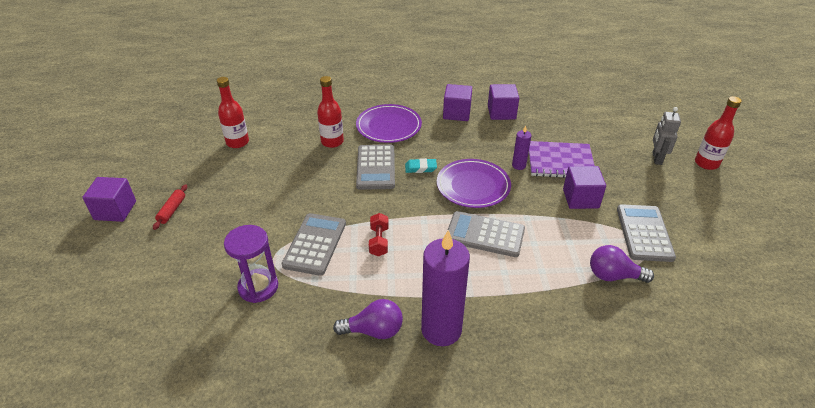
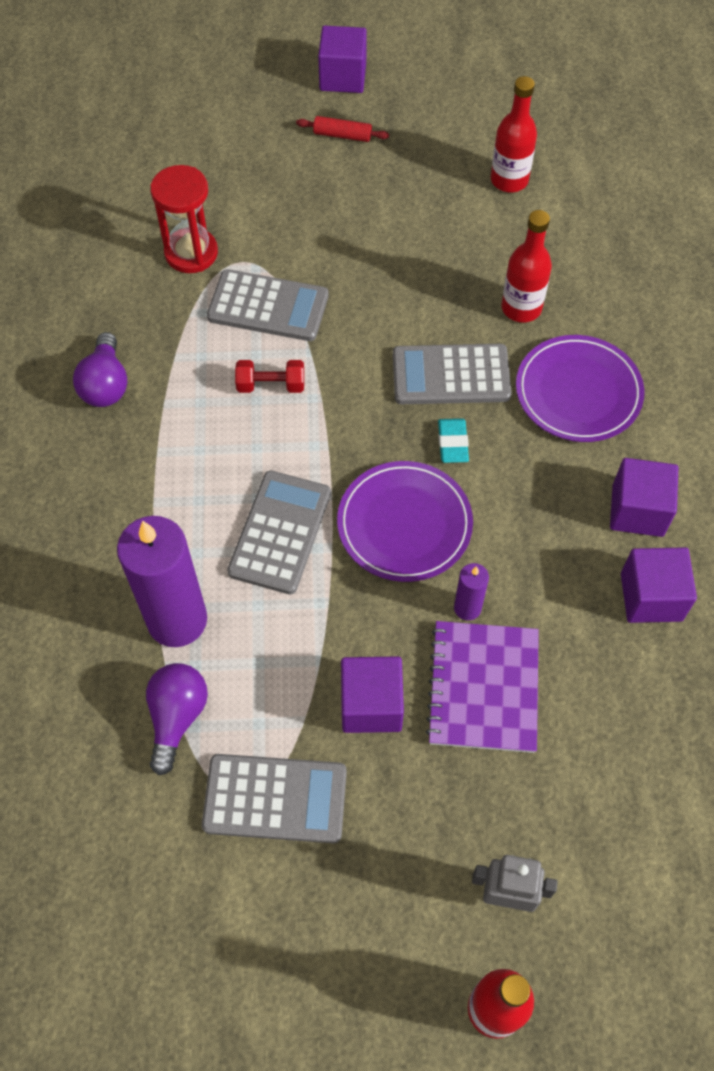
camera: 90 degrees right, 20 degrees up
purple hourglass [224,225,278,303] -> red hourglass [150,165,218,273]
purple candle [421,230,470,346] -> purple candle moved to [117,516,207,647]

